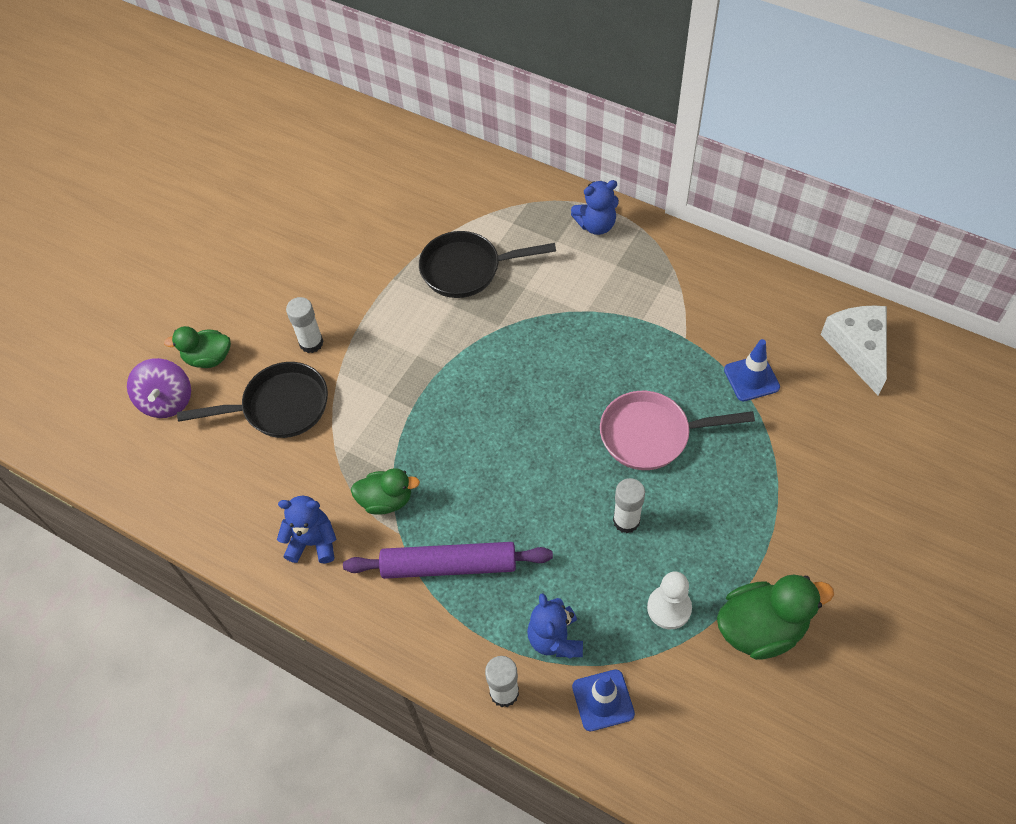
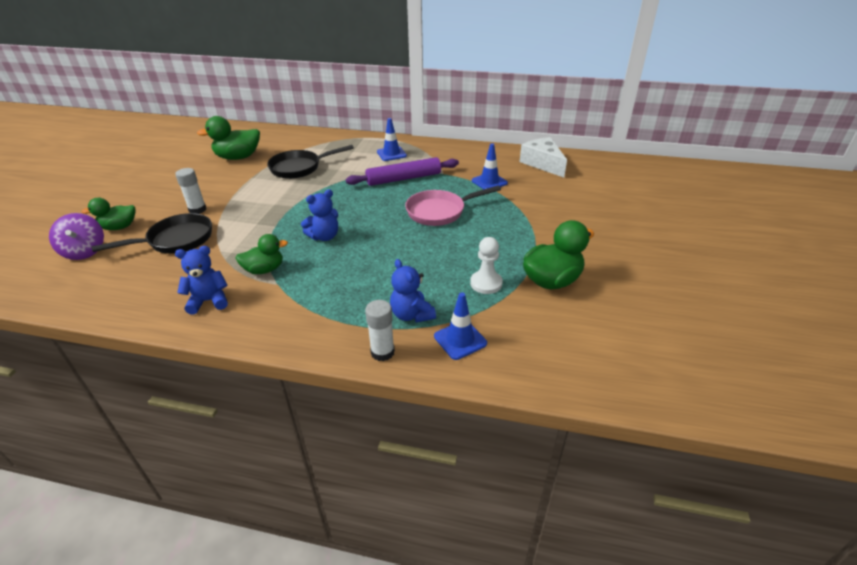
camera: 20 degrees left, 20 degrees down
purple rolling pin [343,542,553,579] -> purple rolling pin moved to [346,157,459,186]
blue teddy bear [571,180,619,235] -> blue teddy bear moved to [301,189,338,241]
white glue stick [613,478,645,533] -> none
none -> green duck [197,116,260,160]
none -> blue traffic cone [377,118,407,161]

